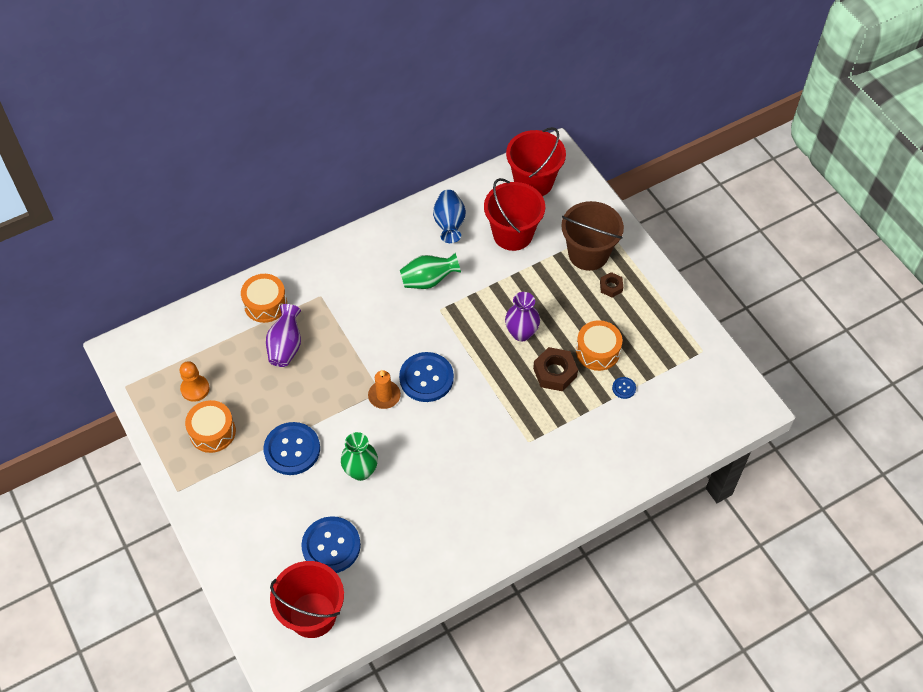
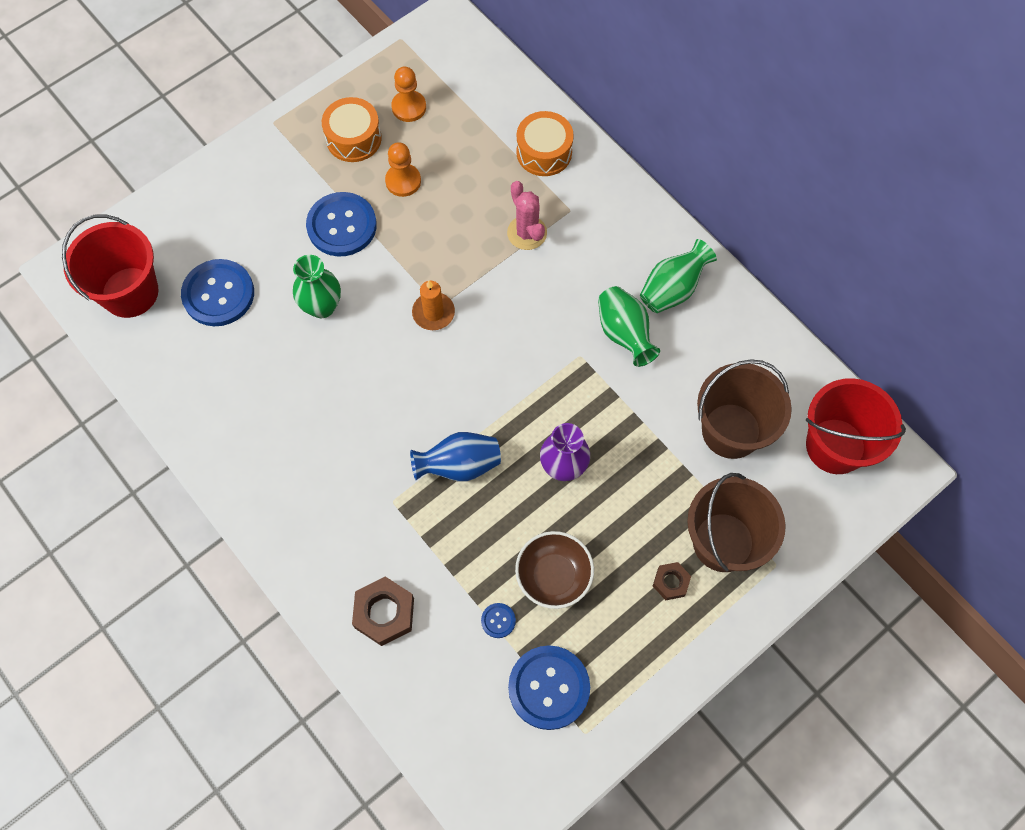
camera: 80 degrees right, 10 degrees up
purple vase [266,304,301,367] -> none
blue button [399,352,454,402] -> blue button moved to [508,645,590,730]
blue vase [433,190,466,243] -> blue vase moved to [410,432,501,482]
red bucket [484,178,545,251] -> brown bucket [697,359,792,459]
brown nut [533,347,578,391] -> brown nut moved to [352,577,414,646]
orange drum [576,320,622,371] -> brown bowl [515,531,594,609]
none -> orange pawn [385,142,421,197]
none -> pink cactus [507,181,547,250]
none -> green vase [640,239,717,313]

